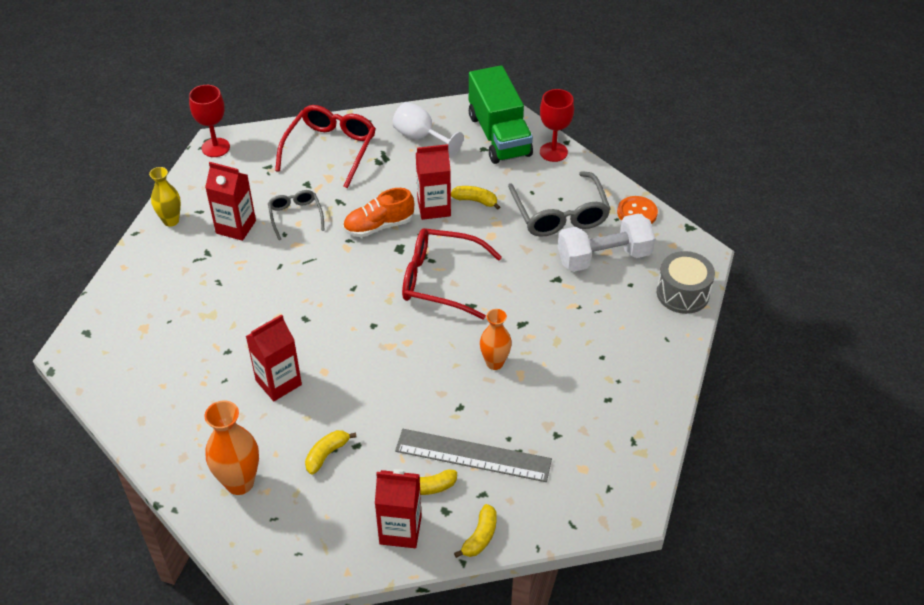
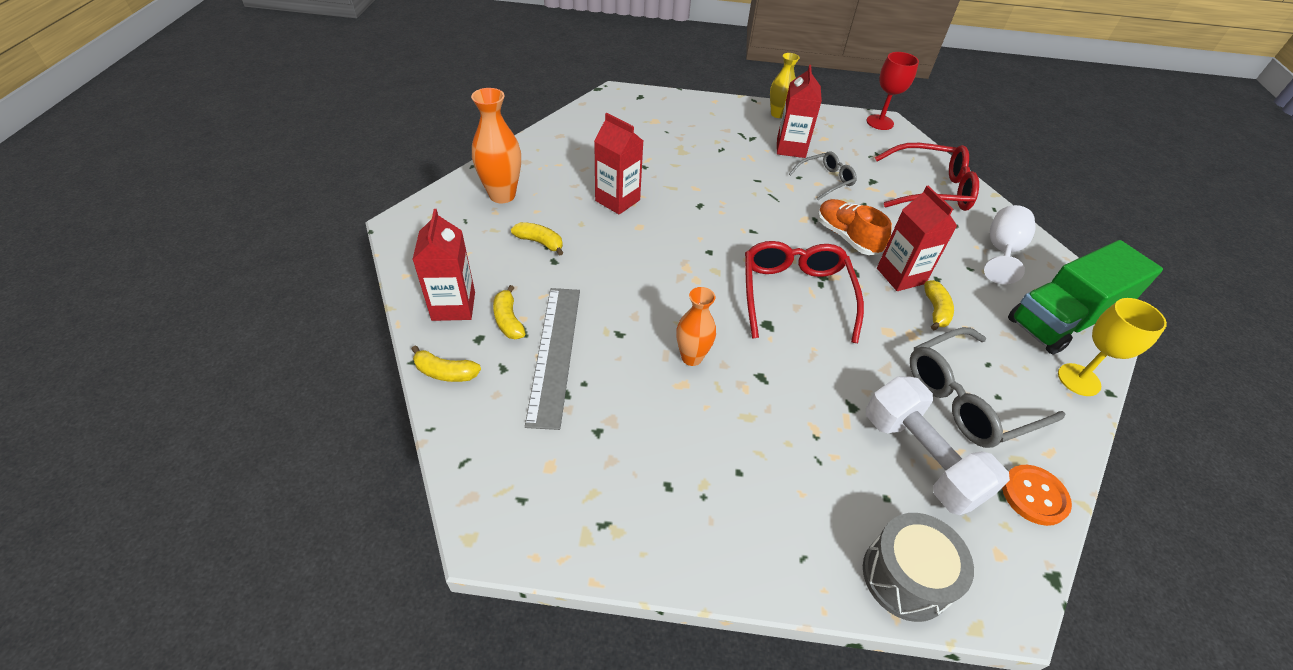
camera: 75 degrees right, 0 degrees up
red goblet [540,89,574,162] -> yellow goblet [1058,298,1167,396]

